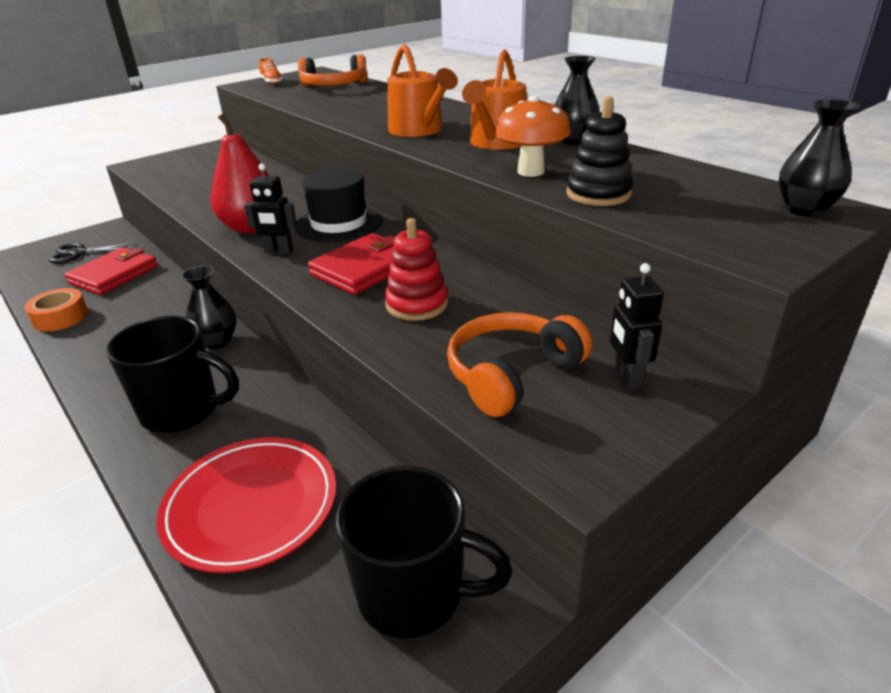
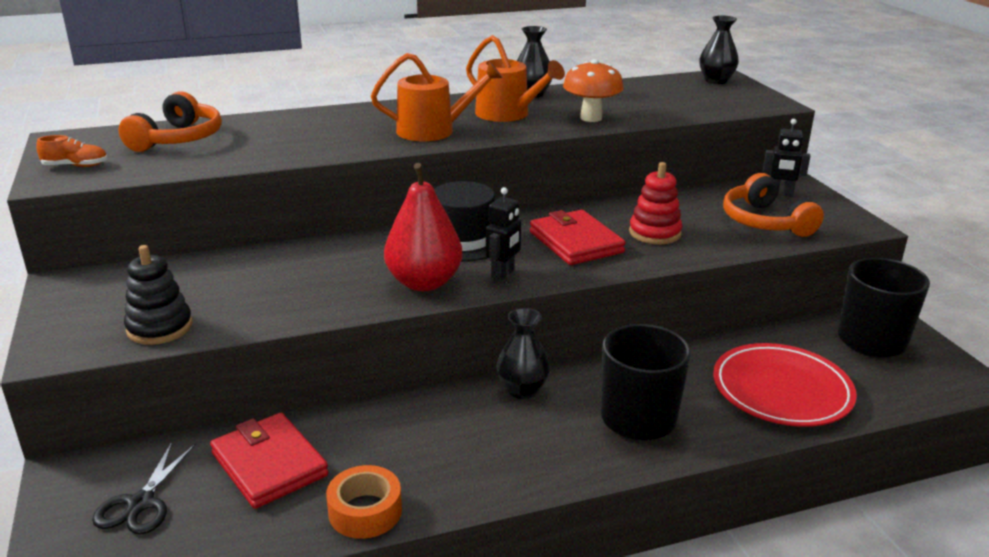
camera: 70 degrees left, 5 degrees down
black stacking toy [567,97,633,206] -> black stacking toy moved to [124,245,193,345]

